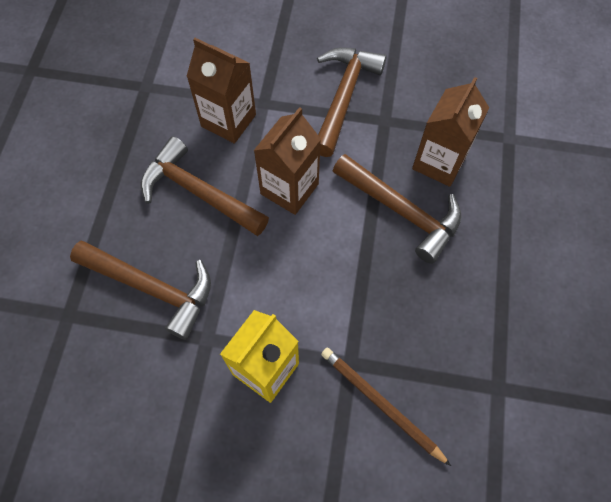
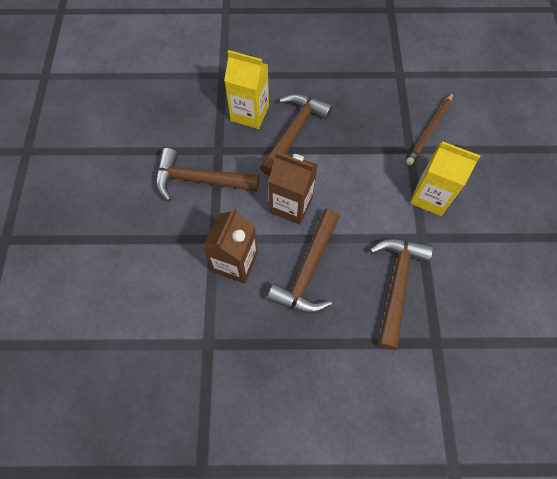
camera: 100 degrees left, 0 degrees up
brown carton [412,77,489,187] -> yellow carton [224,50,269,129]

